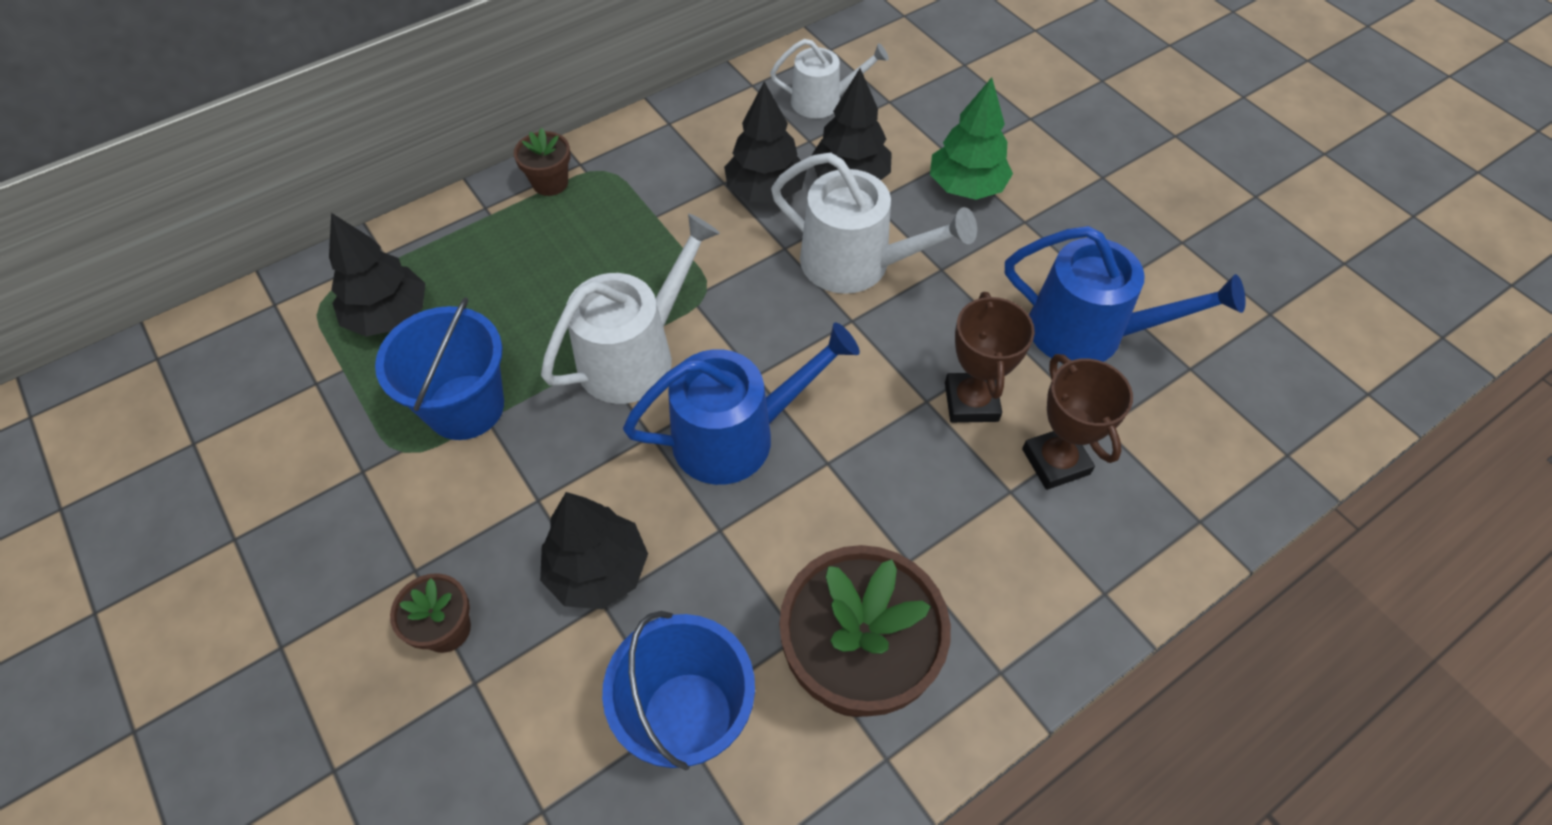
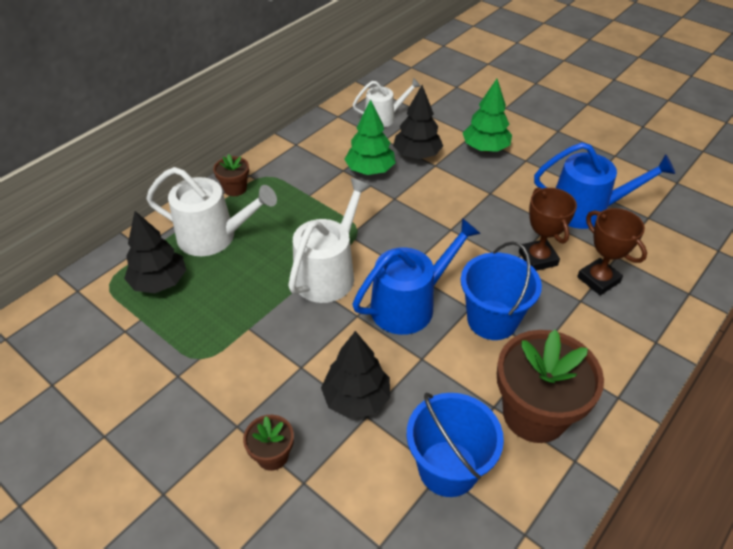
camera: 15 degrees left, 10 degrees down
blue bucket [375,297,504,440] -> blue bucket moved to [461,241,542,340]
black tree [724,81,807,202] -> green tree [344,99,395,175]
white watering can [771,153,977,294] -> white watering can moved to [146,167,277,256]

